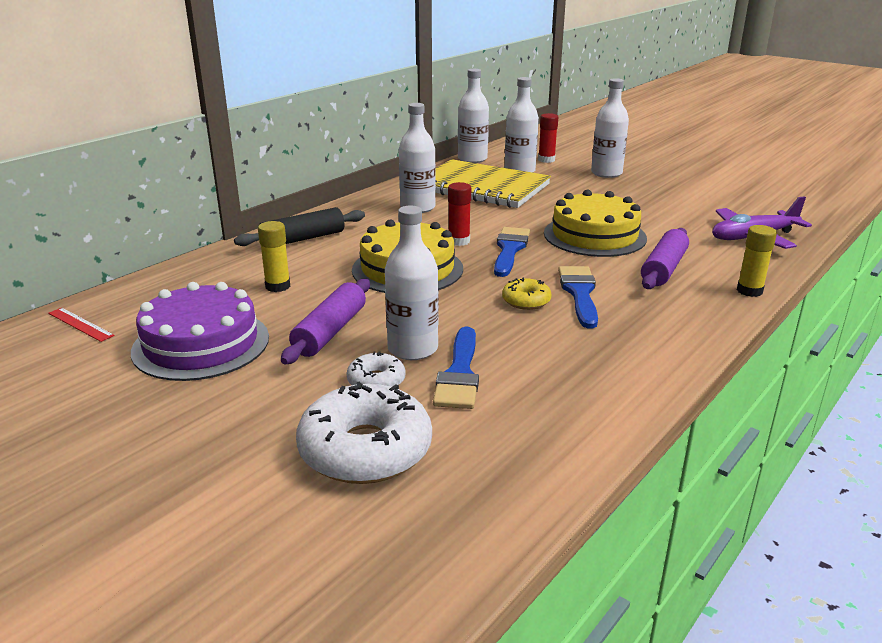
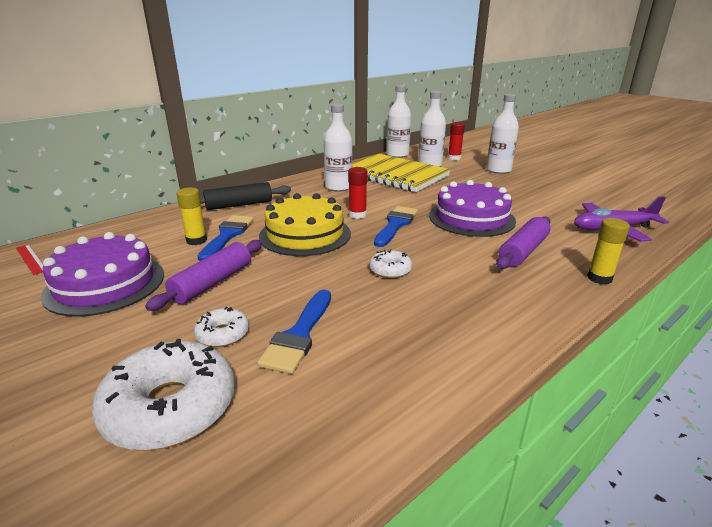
camera: 10 degrees right, 0 degrees up
white bottle [385,206,439,360] -> none
yellow donut [502,278,551,310] -> white donut [369,249,412,278]
yellow cake [544,190,647,257] -> purple cake [429,180,516,237]
blue brush [558,266,598,328] -> blue brush moved to [198,215,254,261]

